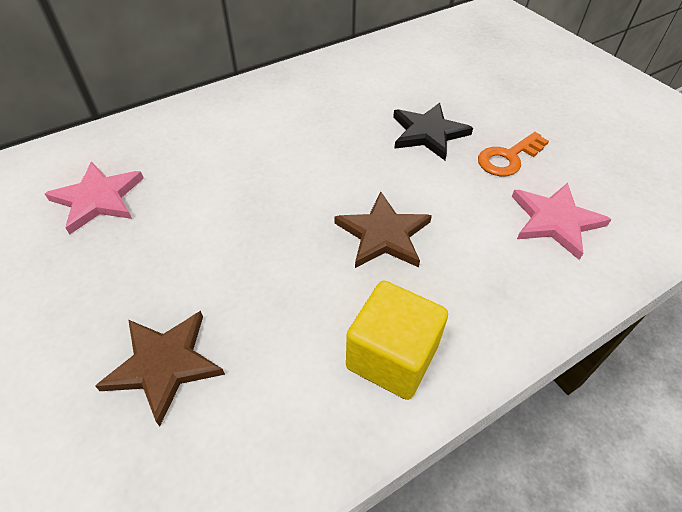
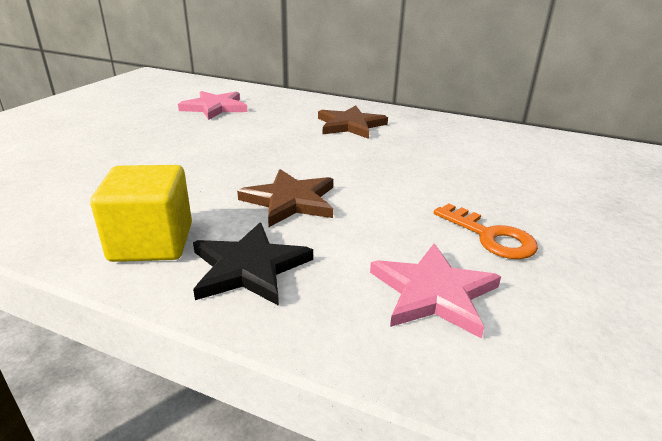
camera: 55 degrees right, 20 degrees down
brown star [95,311,225,426] -> brown star moved to [318,105,388,139]
black star [393,103,473,160] -> black star moved to [193,223,313,306]
orange key [478,132,549,176] -> orange key turned 150 degrees counterclockwise [434,203,538,259]

